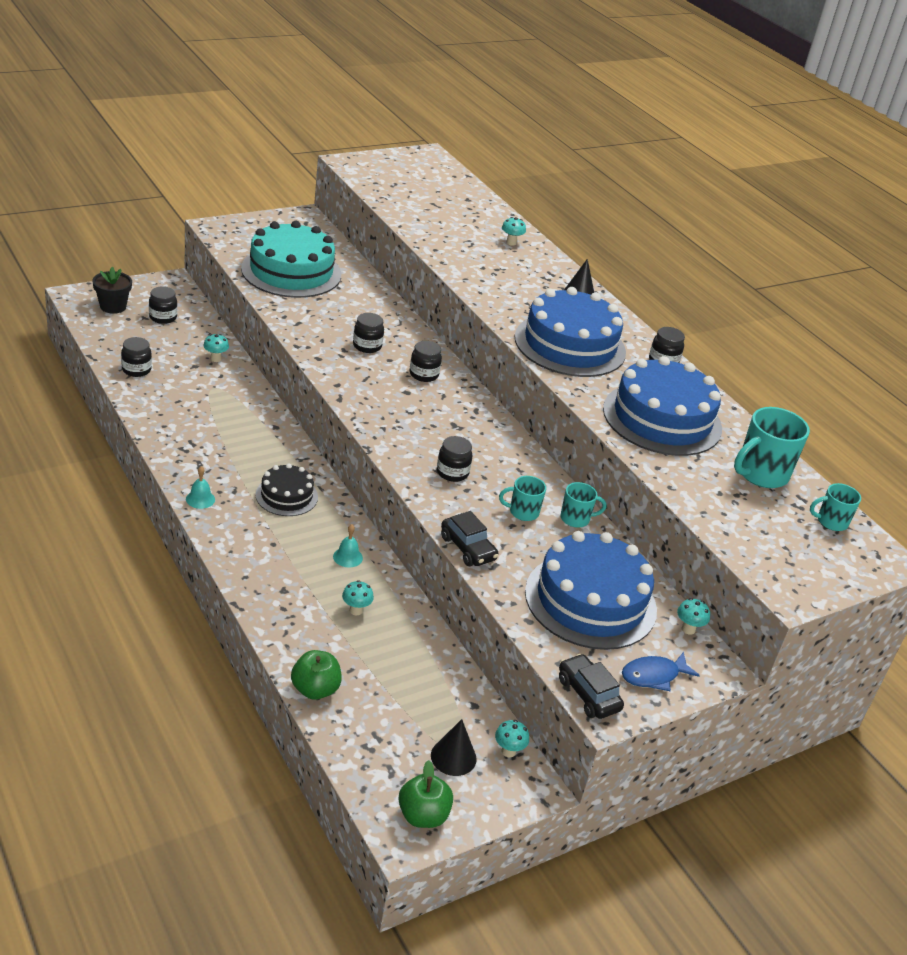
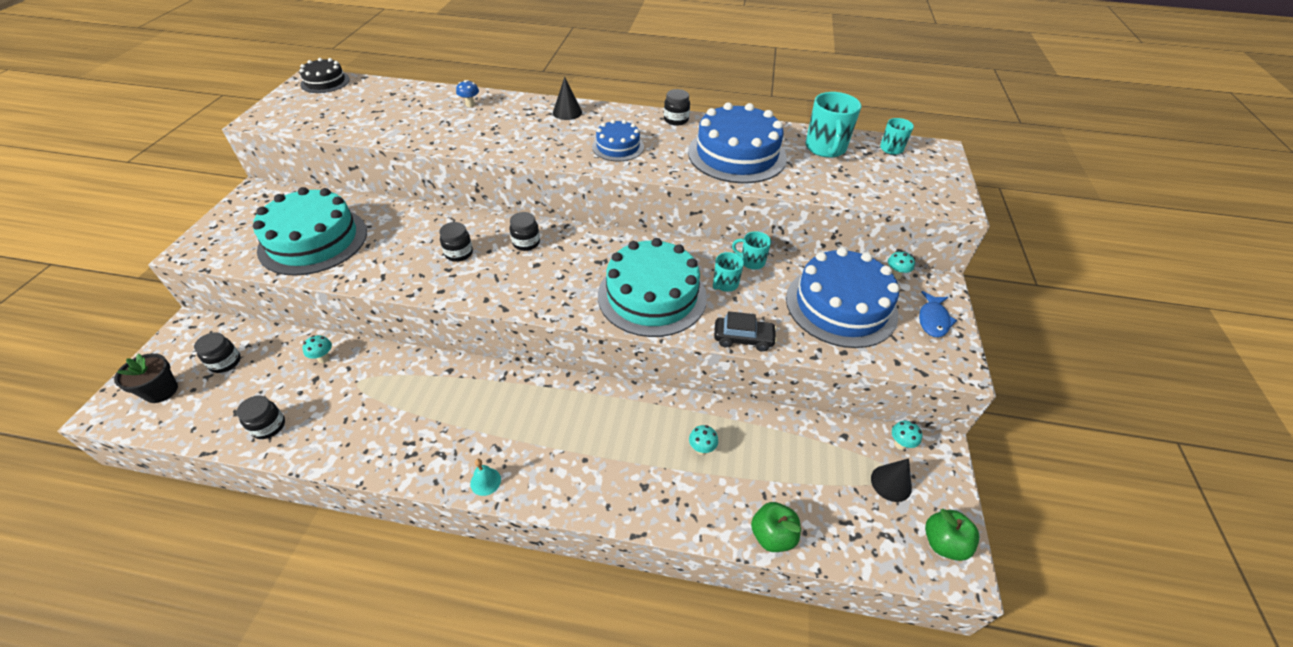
camera: 45 degrees left, 10 degrees up
black cake [255,463,318,516] -> black cake moved to [299,58,350,93]
turquoise bell [333,524,363,567] -> none
black jar [437,436,473,482] -> turquoise cake [598,238,707,337]
turquoise mushroom [502,217,526,246] -> blue mushroom [456,80,479,107]
blue cake [515,287,626,377] -> blue cake [592,119,644,161], size x0.53
black car [559,654,624,719] -> none
turquoise mug [560,482,606,528] -> turquoise mug turned 105 degrees counterclockwise [732,231,771,270]

